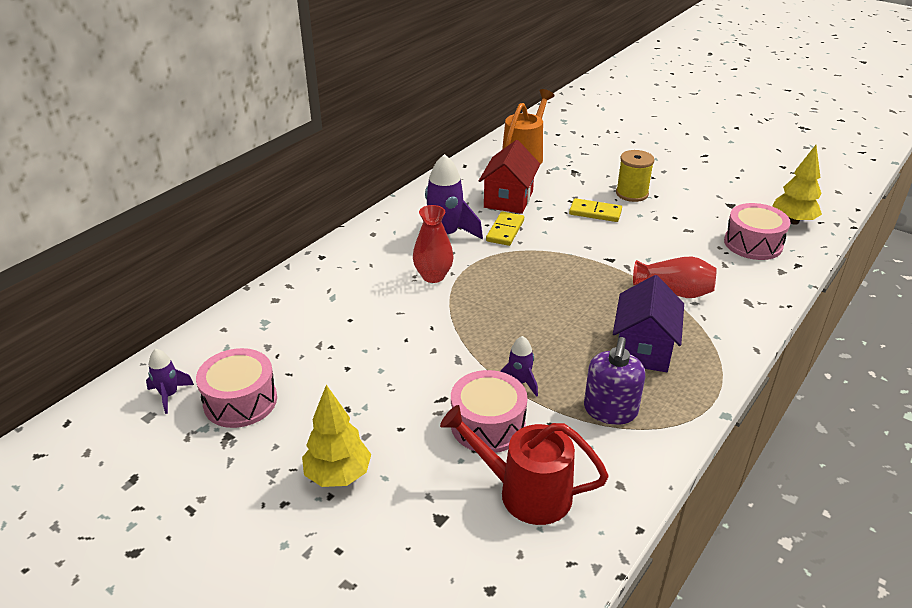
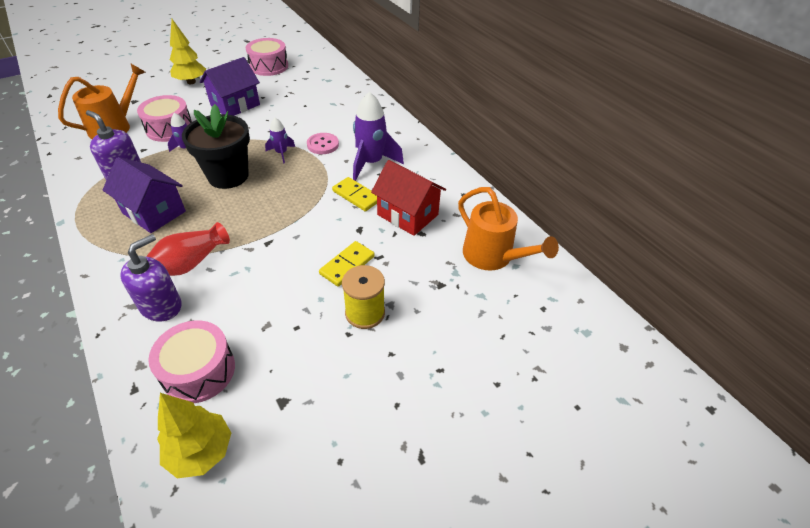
camera: 110 degrees right, 10 degrees up
purple rocket [146,349,194,414] -> purple rocket moved to [265,118,295,163]
red vase [413,205,454,283] -> pink button [307,133,339,154]
red watering can [440,405,609,525] -> orange watering can [58,64,146,139]
none -> purple soap dispenser [120,234,182,322]
none -> black flower pot [182,104,250,189]
none -> purple house [200,57,260,116]

